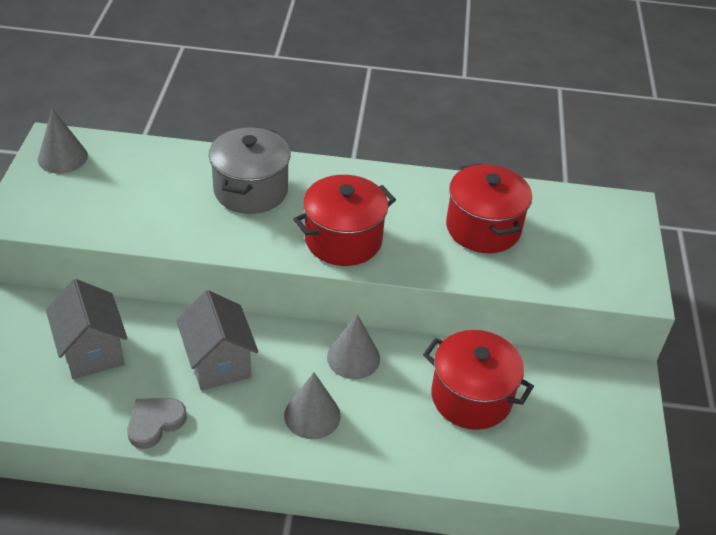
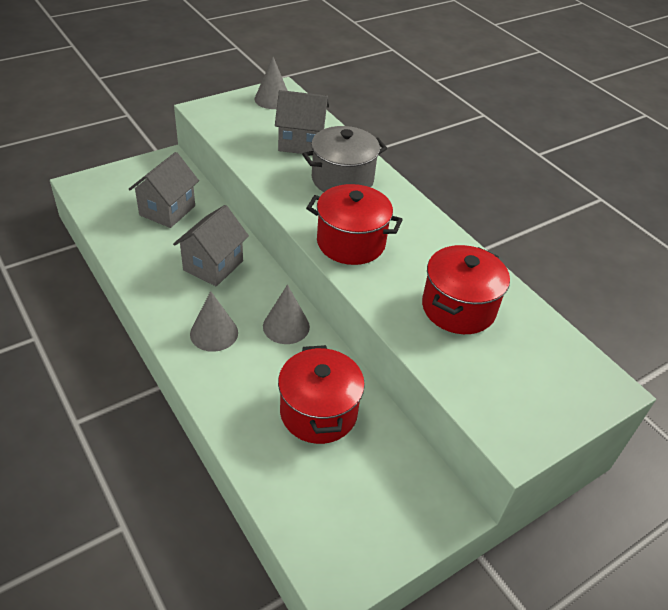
camera: 50 degrees right, 0 degrees up
grey heart [127,398,187,449] -> none
none -> grey house [275,90,329,154]

